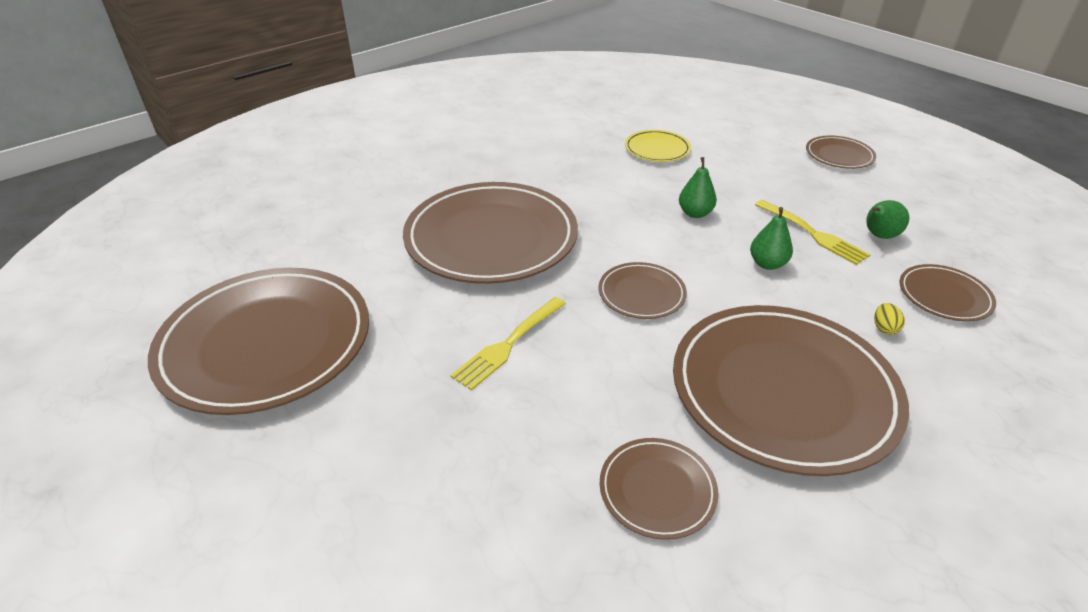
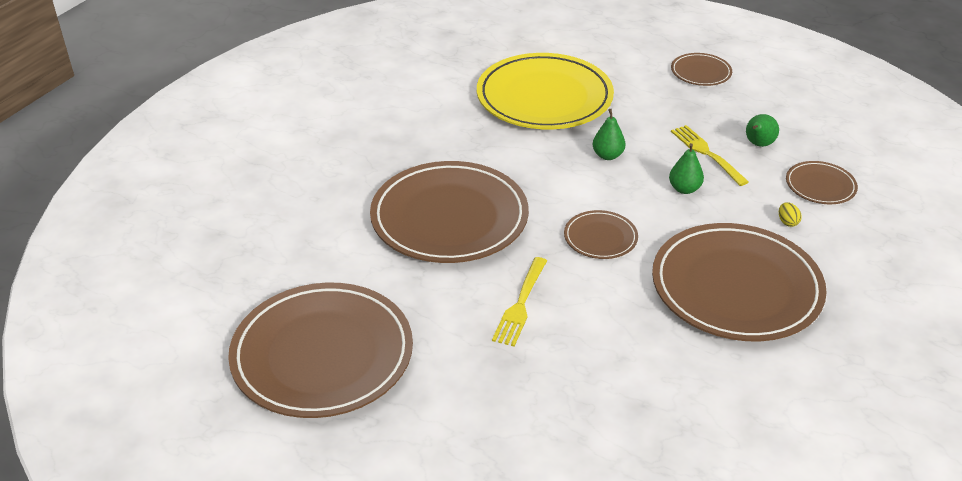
camera: 20 degrees left, 0 degrees up
brown plate [600,438,719,540] -> none
yellow plate [625,130,691,162] -> yellow plate [477,53,614,130], size x2.18
yellow fork [755,200,870,265] -> yellow fork turned 150 degrees counterclockwise [671,125,749,186]

